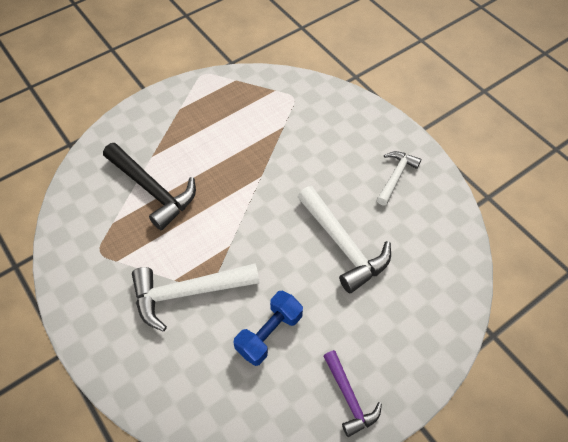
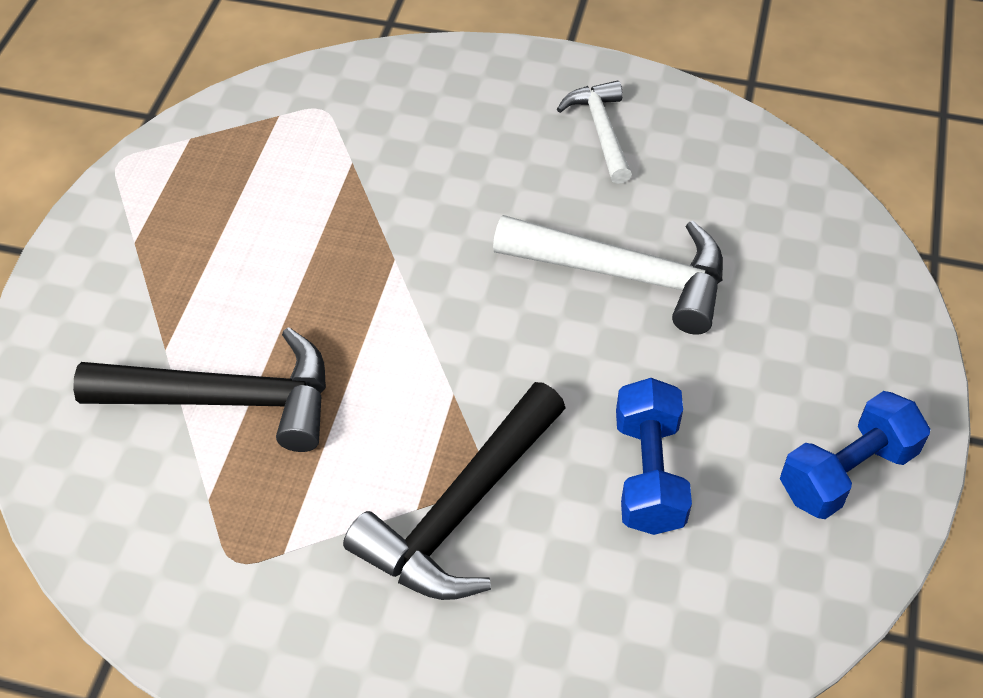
camera: 40 degrees left, 5 degrees down
white hammer [132,263,260,331] -> black hammer [343,382,565,600]
purple hammer [323,350,382,437] -> blue dumbbell [780,391,930,519]

